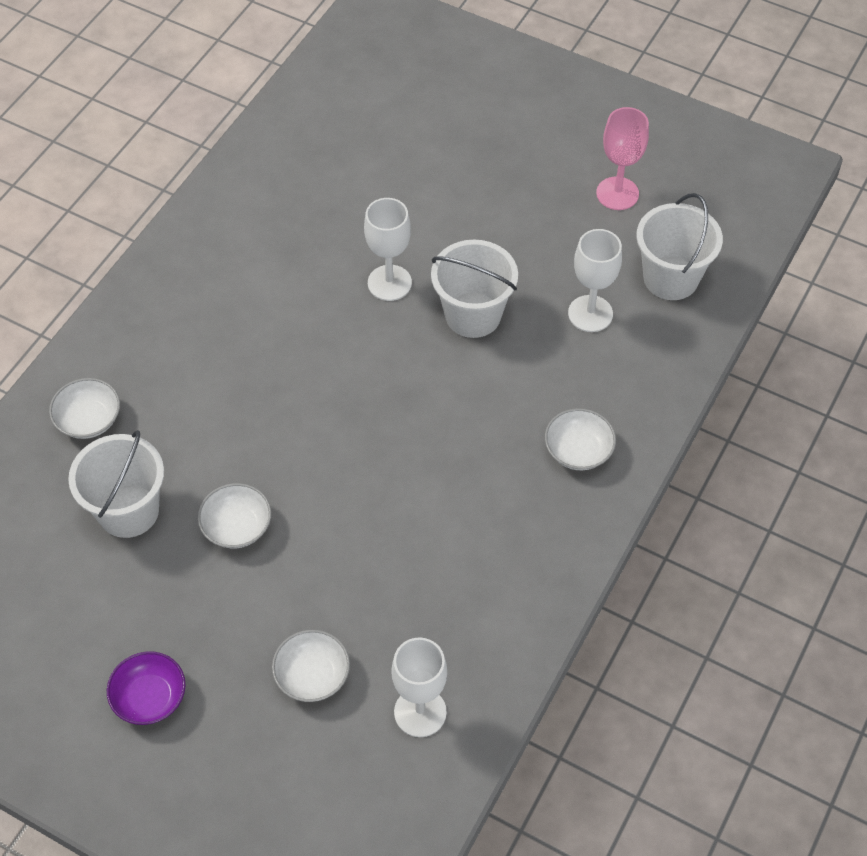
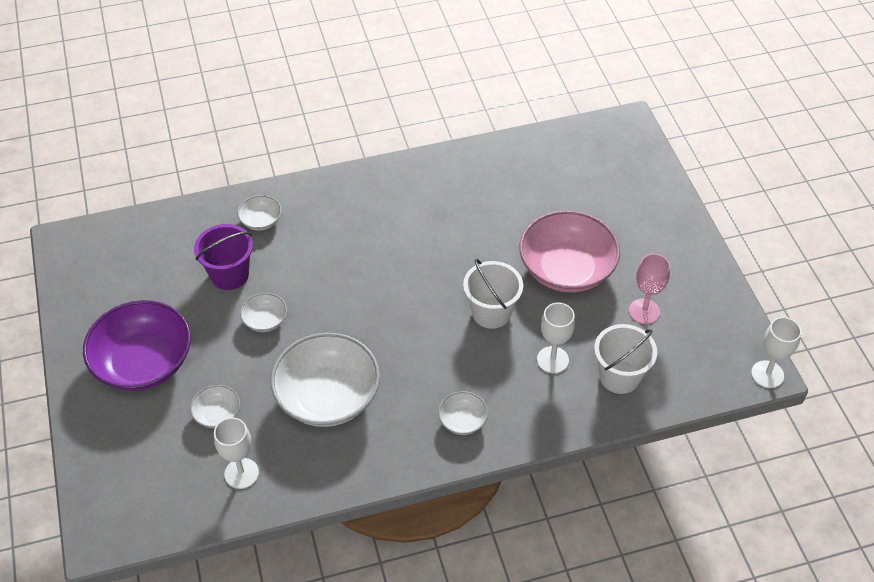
camera: 45 degrees right, 5 degrees down
white bucket [68,430,164,538] -> purple bucket [194,224,253,290]
purple bowl [107,651,186,725] -> purple bowl [83,300,191,391], size x2.20
white goblet [364,198,412,301] -> white goblet moved to [751,317,802,388]
none -> white bowl [271,333,380,427]
none -> pink bowl [519,211,620,293]

